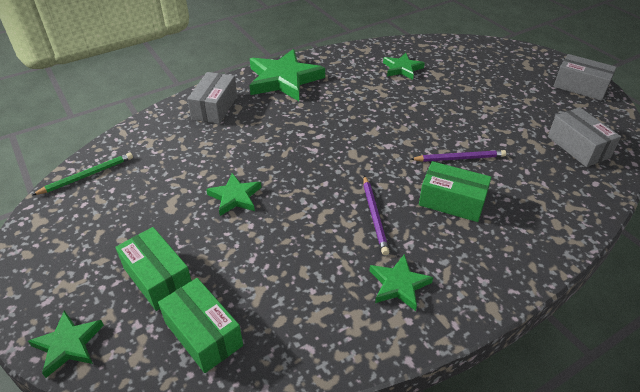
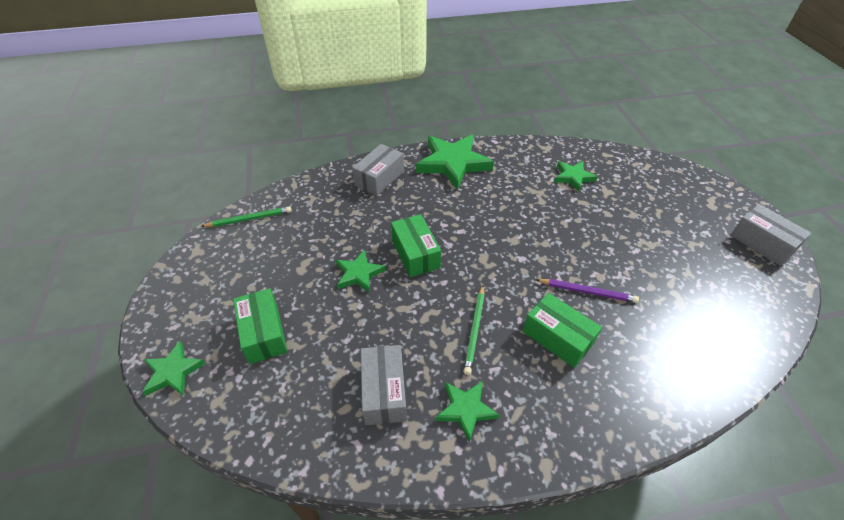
camera: 20 degrees right, 5 degrees up
green box [158,278,243,373] -> green box moved to [391,214,441,277]
purple pencil [363,176,389,255] -> green pencil [464,286,485,375]
grey box [548,107,621,167] -> grey box moved to [361,345,407,425]

